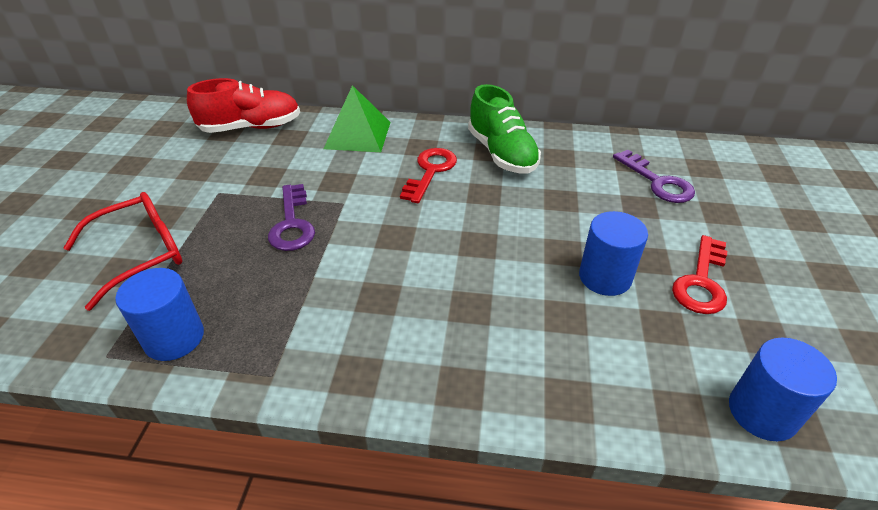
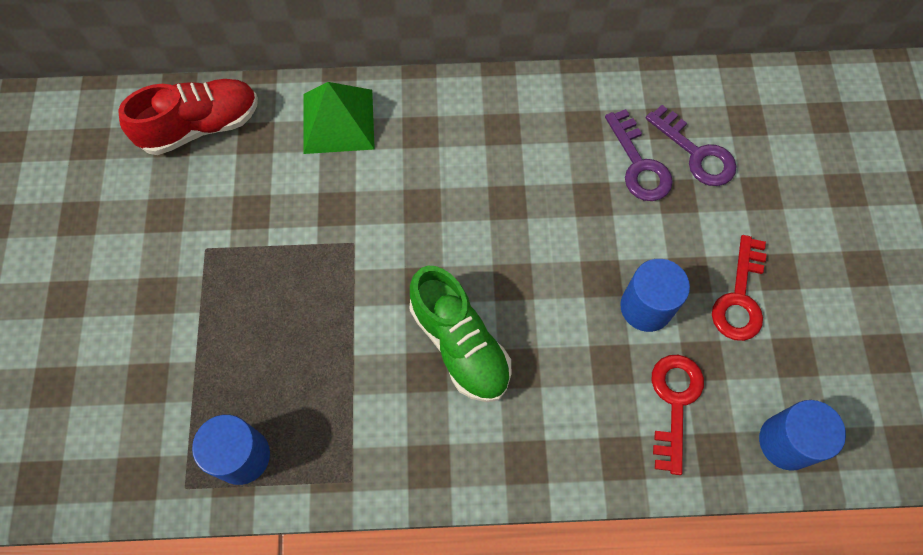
camera: 10 degrees left, 25 degrees up
red glasses [63,192,182,311] -> none
purple key [268,184,315,251] -> purple key moved to [605,109,673,201]
red key [400,148,457,203] -> red key moved to [652,355,704,475]
green shoe [468,84,541,173] -> green shoe moved to [409,266,512,402]

